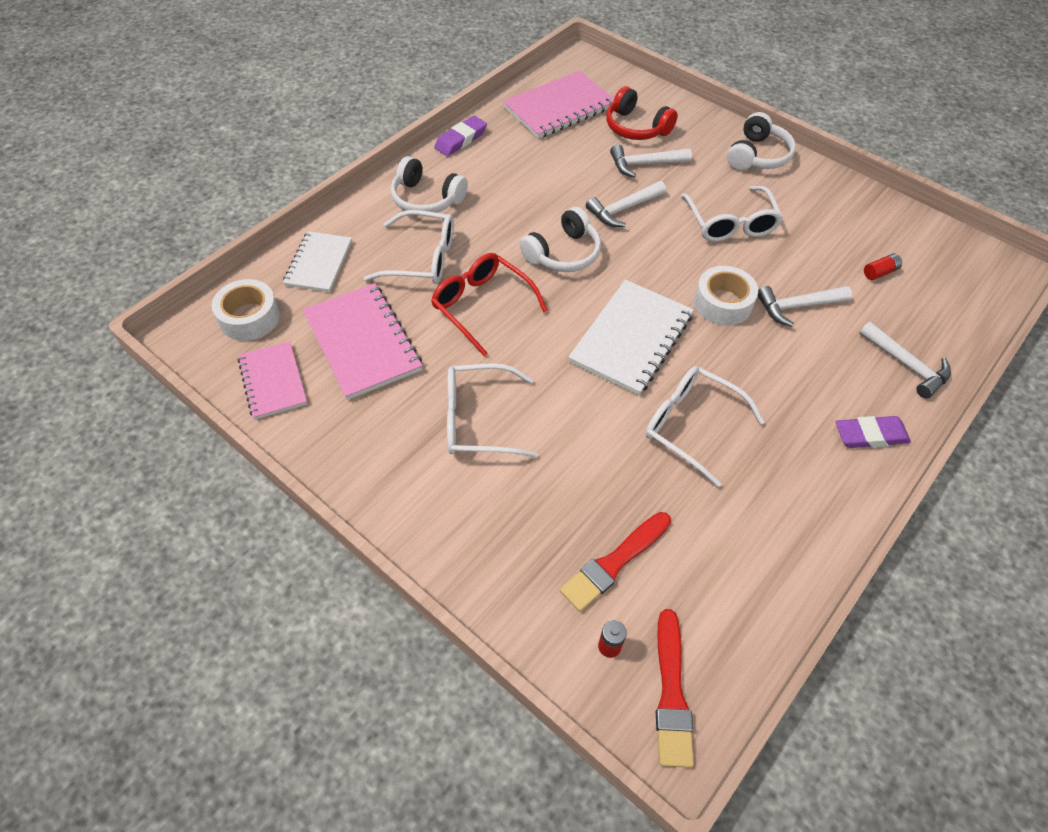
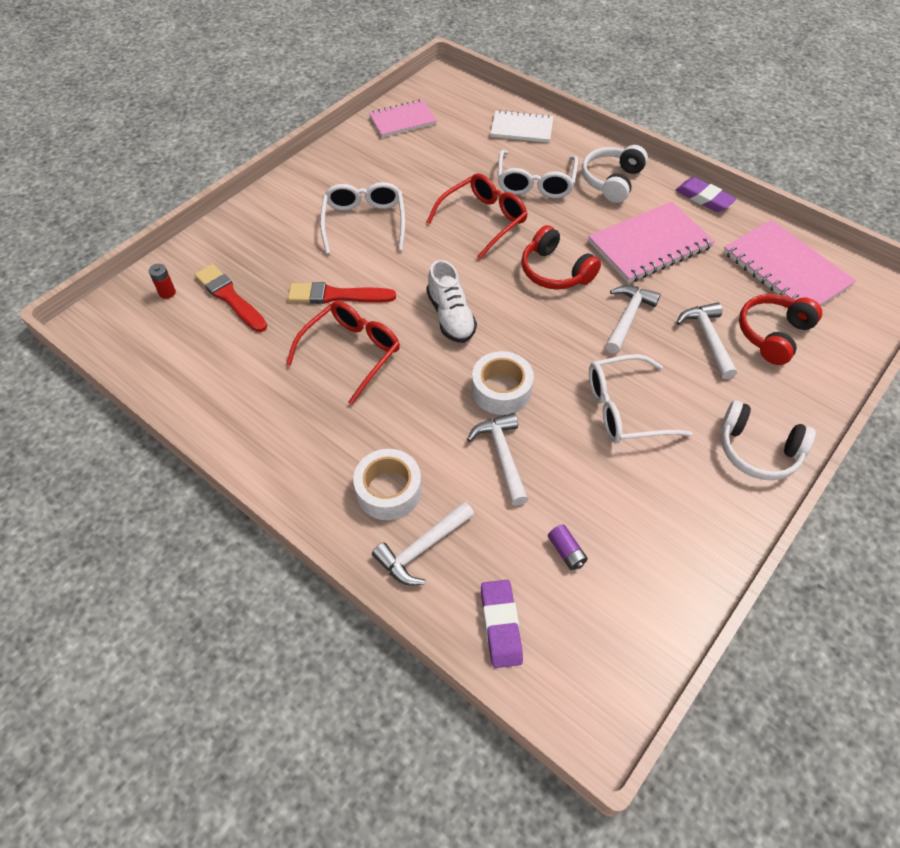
camera: 90 degrees right, 0 degrees up
white tape [212,279,280,341] -> white tape moved to [353,449,422,520]
pink notebook [303,283,423,400] -> pink notebook moved to [588,202,715,283]
white headphones [519,207,601,272] -> red headphones [521,225,601,290]
white notebook [568,280,694,395] -> white shoe [427,260,477,343]
white hammer [586,181,666,227] -> white hammer turned 60 degrees clockwise [605,285,661,354]
white glasses [645,366,765,487] -> red glasses [286,301,400,405]
red brush [656,609,694,768] -> red brush moved to [288,282,396,304]
purple eraser [836,416,911,448] -> purple eraser moved to [481,580,523,668]
red battery [864,253,902,280] -> purple battery [548,525,588,570]

